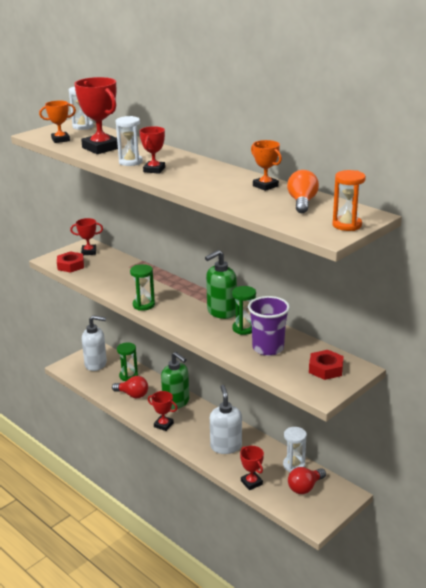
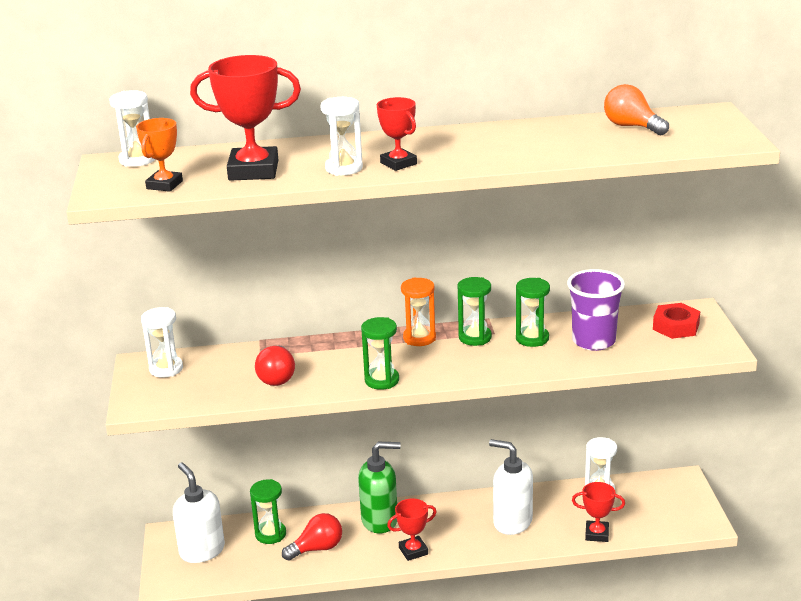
camera: 50 degrees left, 0 degrees up
red nut [57,252,84,273] -> none
red trophy [70,218,103,255] -> white hourglass [141,307,183,378]
white soap dispenser [82,315,107,371] -> white soap dispenser turned 75 degrees counterclockwise [173,462,225,563]
green soap dispenser [205,250,237,319] -> green hourglass [457,277,492,346]
orange trophy [251,140,282,191] -> none
red light bulb [288,467,326,494] -> red light bulb moved to [255,346,295,386]
orange hourglass [333,170,366,231] -> orange hourglass moved to [401,277,436,346]

